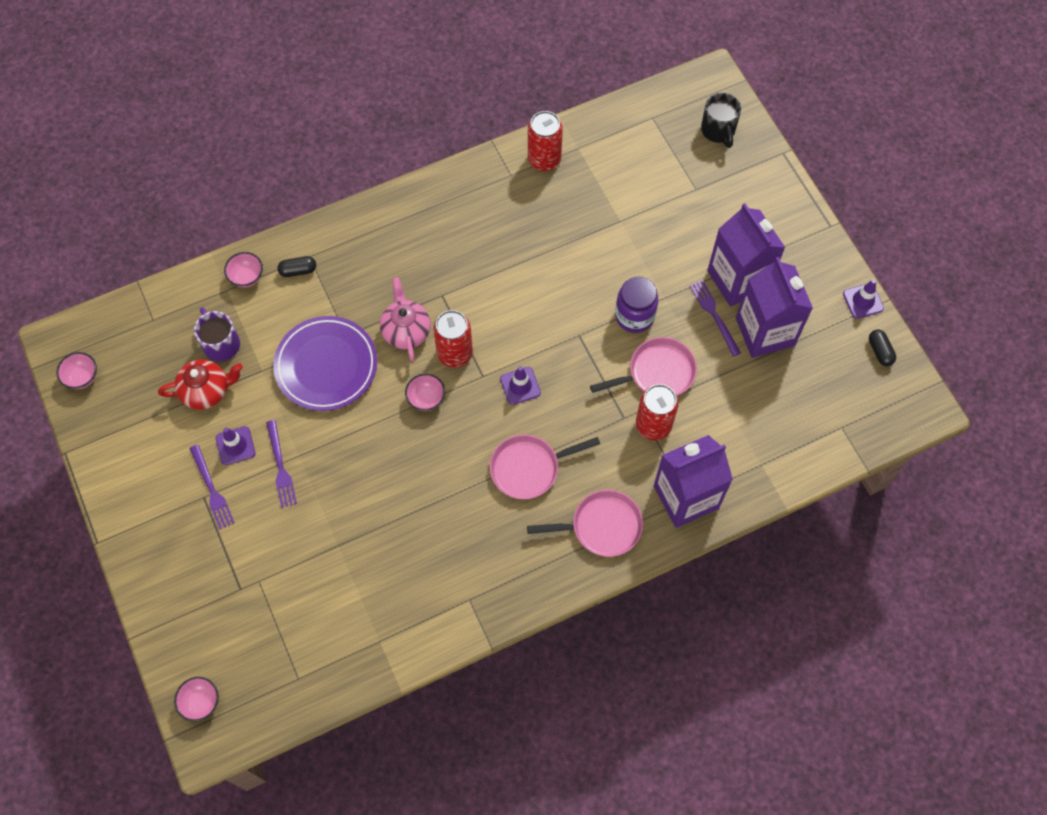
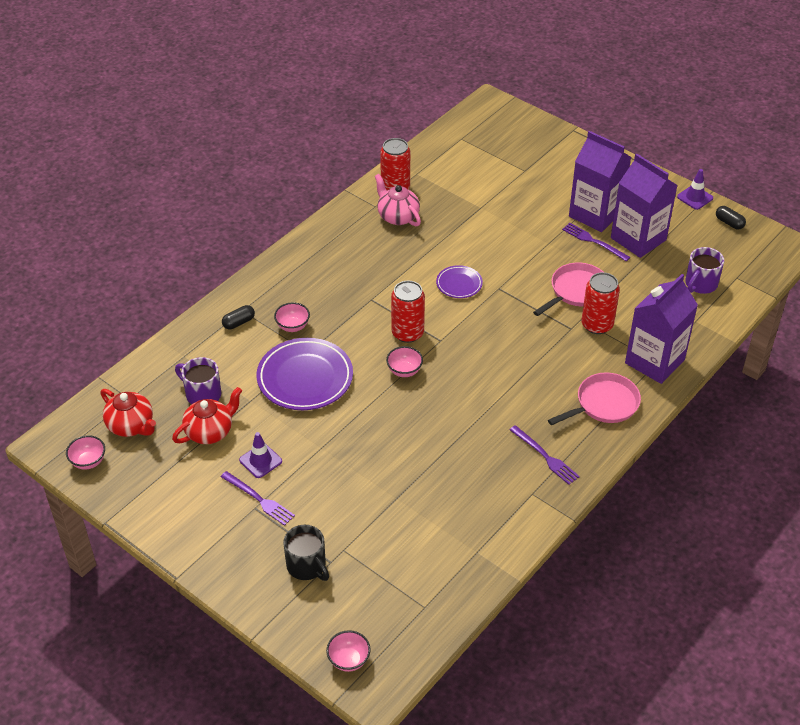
camera: 25 degrees left, 20 degrees down
pink bowl [224,252,263,288] -> pink bowl moved to [274,302,310,332]
purple fork [266,420,297,508] -> purple fork moved to [510,425,580,485]
pink teapot [380,277,431,361] -> pink teapot moved to [375,174,421,226]
pink pan [490,435,600,499] -> none
purple traffic cone [500,366,541,405] -> none
purple jar [615,277,658,333] -> none
black mug [701,93,741,148] -> black mug moved to [283,525,329,581]
none -> red teapot [100,389,156,437]
none -> purple plate [436,265,483,298]
none -> purple mug [685,247,724,294]

